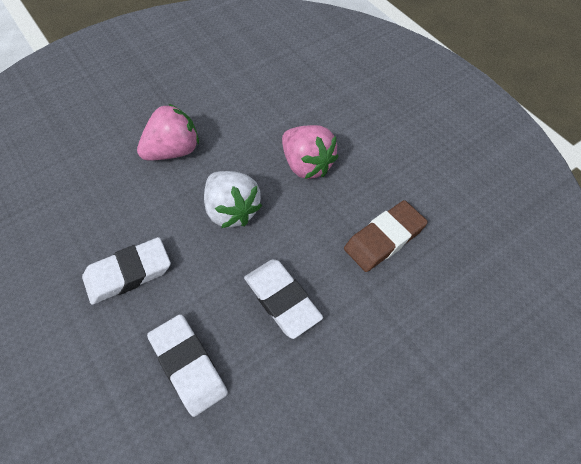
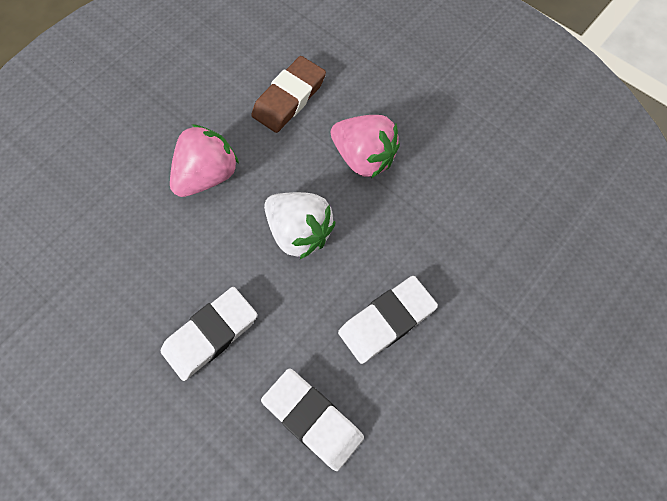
camera: 15 degrees left, 10 degrees up
white eraser [244,259,323,339] -> white eraser turned 75 degrees counterclockwise [338,276,438,364]
brown eraser [344,200,428,272] -> brown eraser moved to [252,56,326,133]

